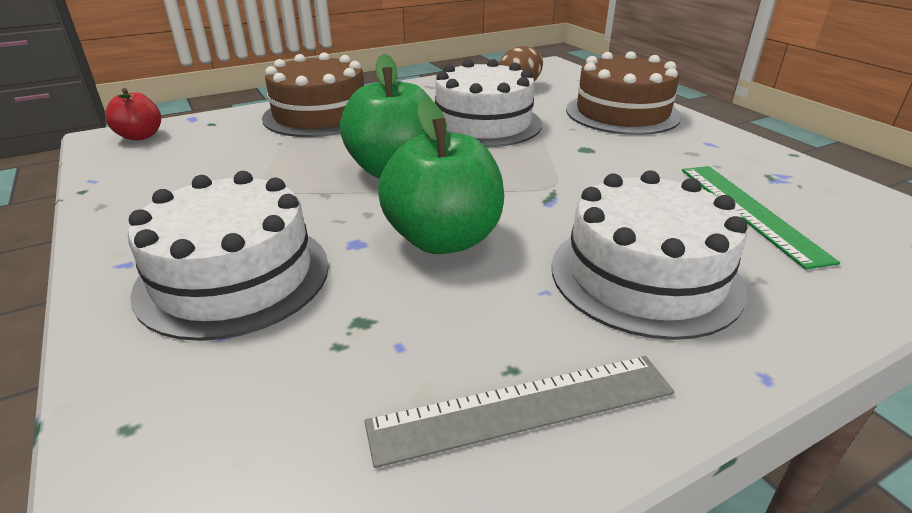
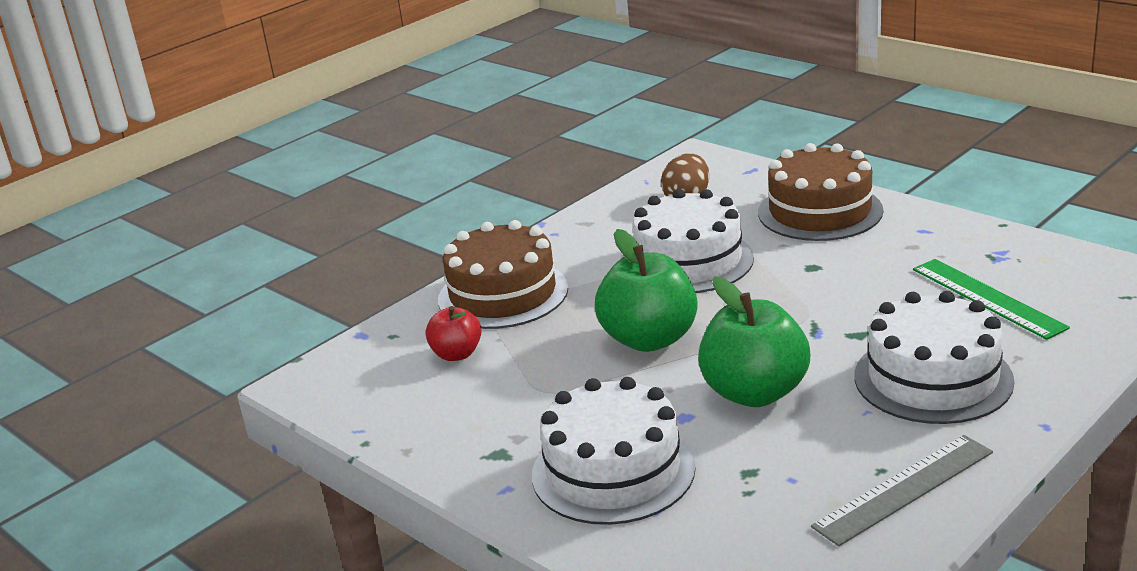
camera: 15 degrees left, 5 degrees down
red apple [105,88,161,140] -> red apple moved to [425,306,481,361]

